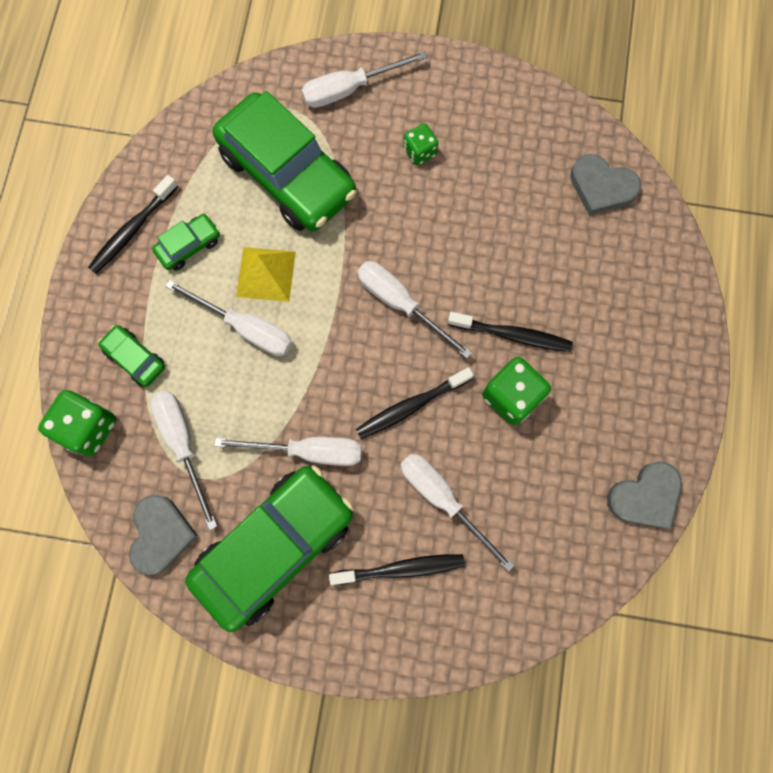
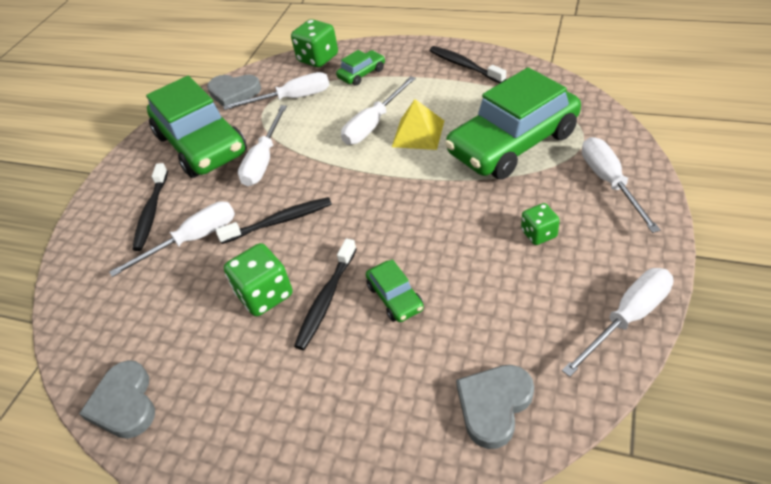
camera: 105 degrees right, 30 degrees down
green car [152,214,220,271] -> green car moved to [366,259,424,322]
black toothbrush [356,367,474,439] -> black toothbrush turned 90 degrees clockwise [216,197,332,244]
white screwdriver [357,261,472,359] -> white screwdriver moved to [562,268,673,377]

